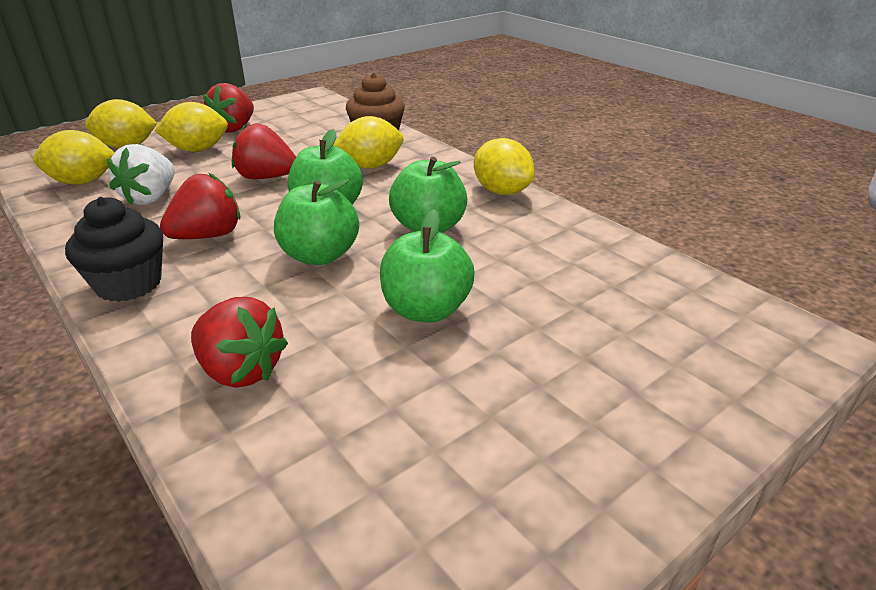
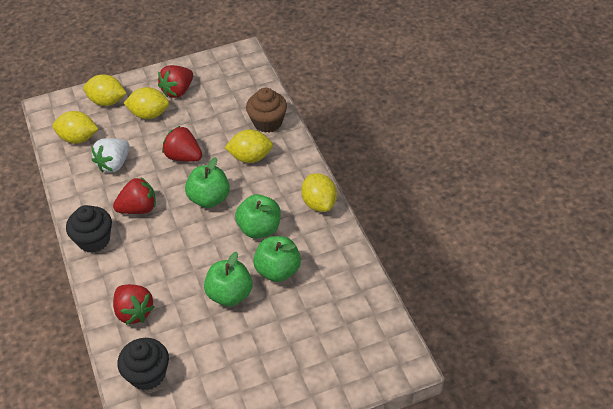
camera: 20 degrees right, 15 degrees up
green apple [274,179,359,265] -> green apple moved to [253,236,301,282]
none -> black cupcake [117,338,169,391]

